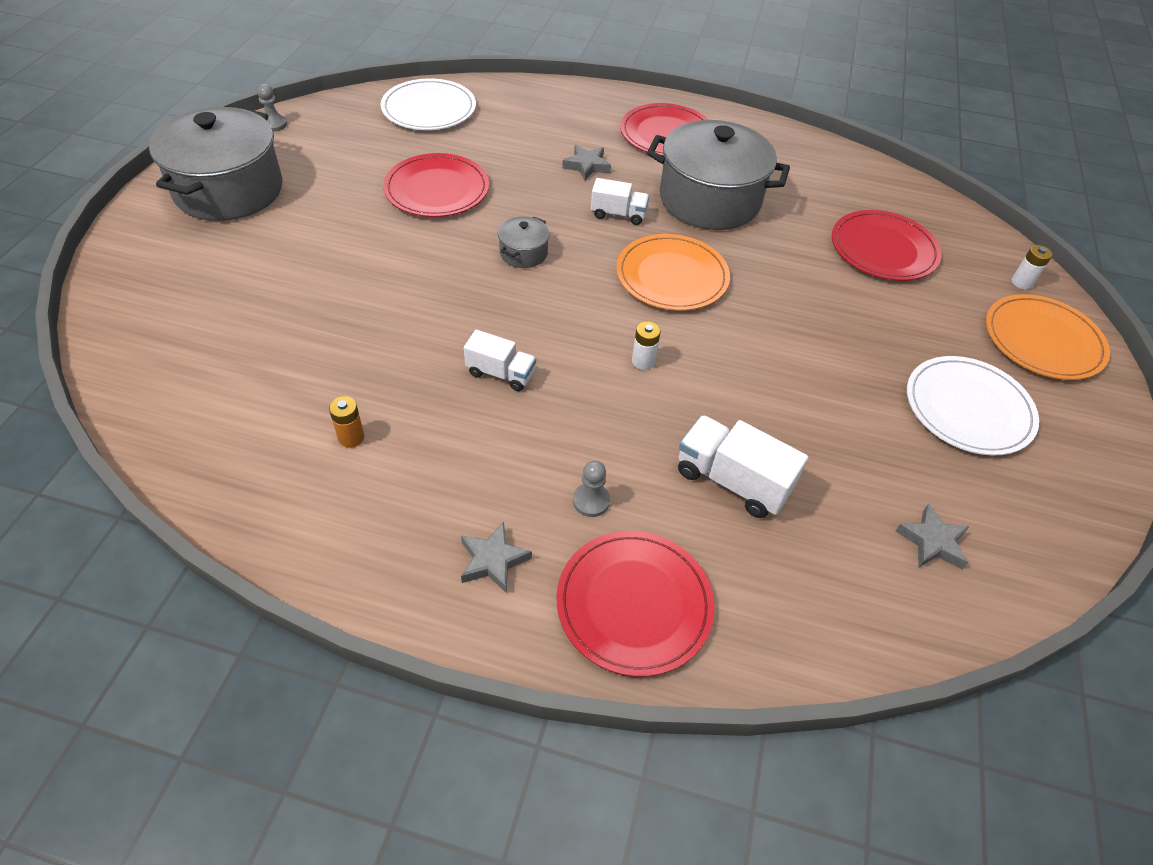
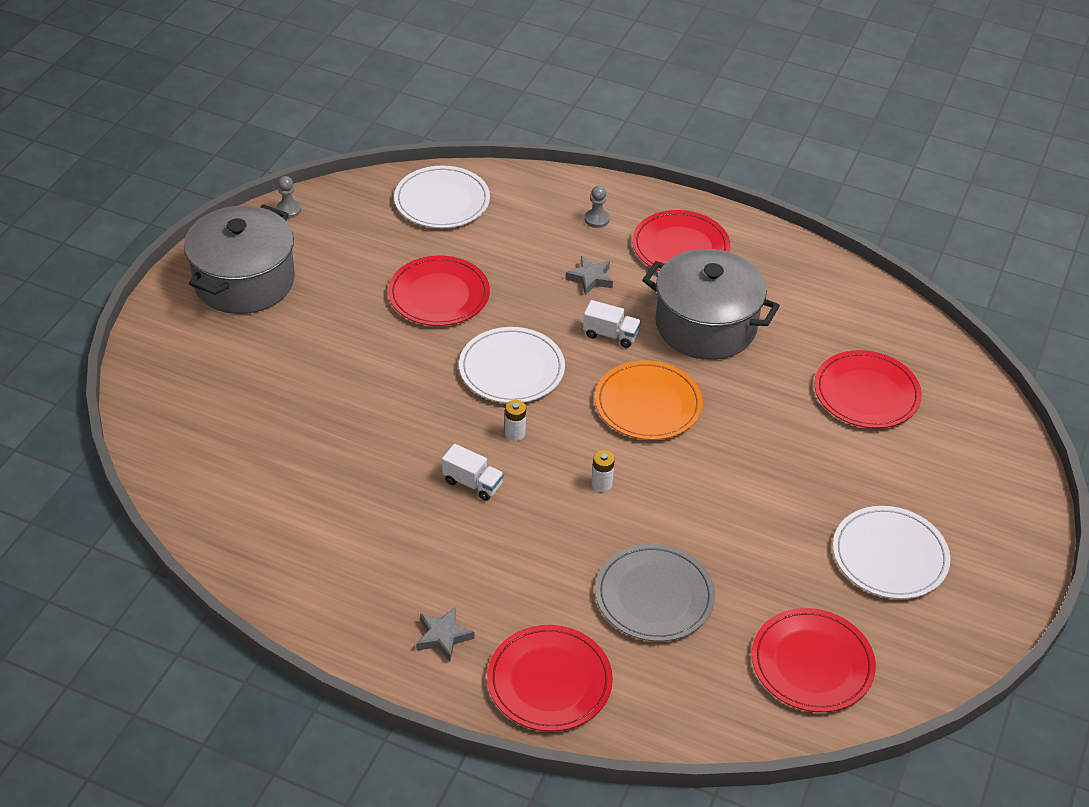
camera: 10 degrees right, 5 degrees down
orange battery [329,396,365,448] -> none
grey pot [498,216,550,268] -> white plate [459,327,565,403]
grey pawn [573,461,610,517] -> grey pawn moved to [585,186,610,228]
white truck [678,415,808,518] -> grey plate [595,544,715,642]
grey star [896,504,970,569] -> red plate [752,608,876,712]
orange plate [986,294,1110,380] -> none
white battery [1012,245,1052,289] -> white battery moved to [505,400,526,441]

